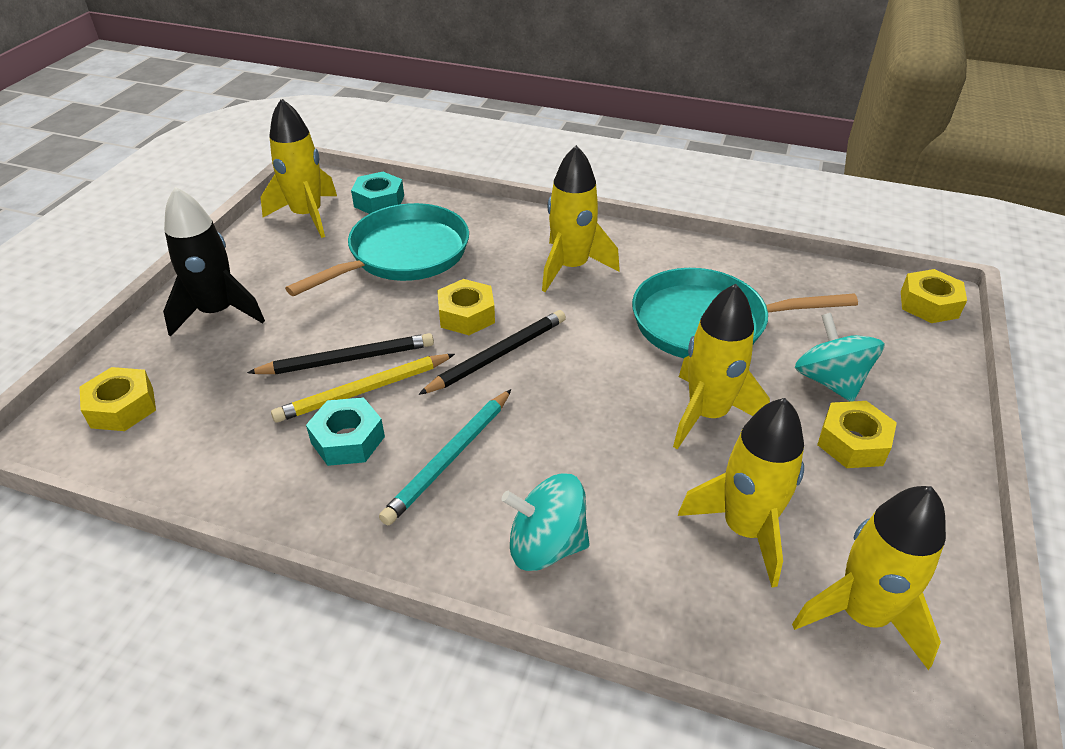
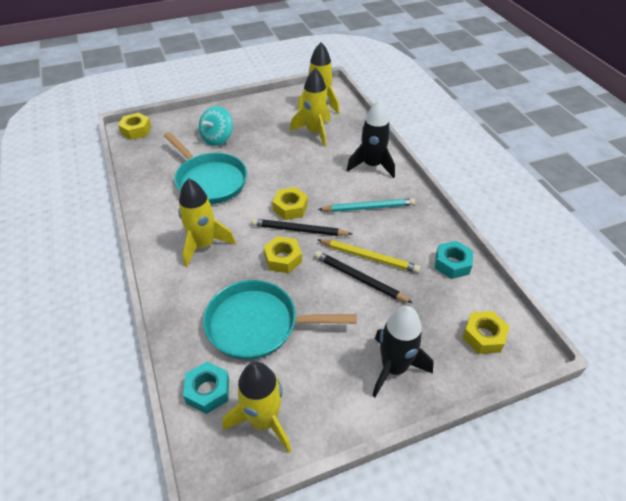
camera: 130 degrees left, 5 degrees up
turquoise nut [306,397,385,466] -> turquoise nut moved to [435,241,473,279]
turquoise spinning top [501,474,590,571] -> black rocket [346,100,395,178]
yellow rocket [673,284,770,449] -> none
yellow nut [817,401,897,468] -> yellow nut moved to [273,187,308,220]

